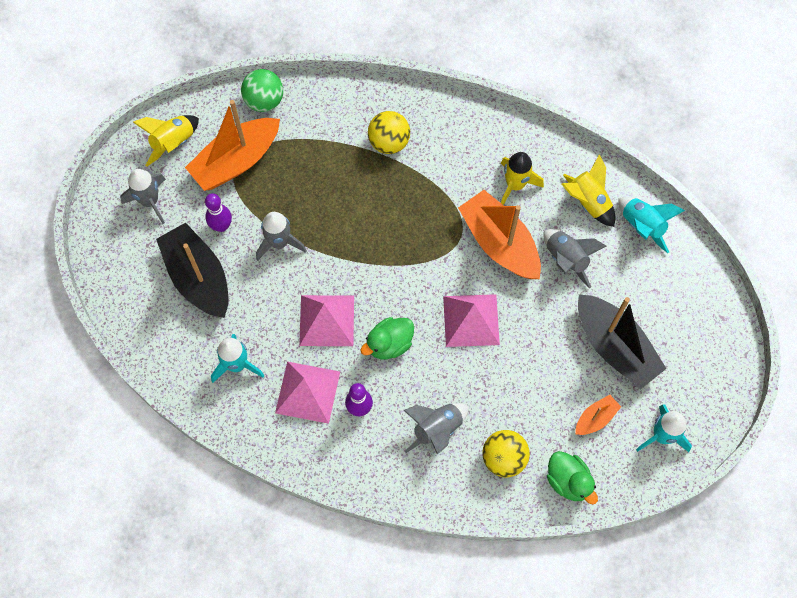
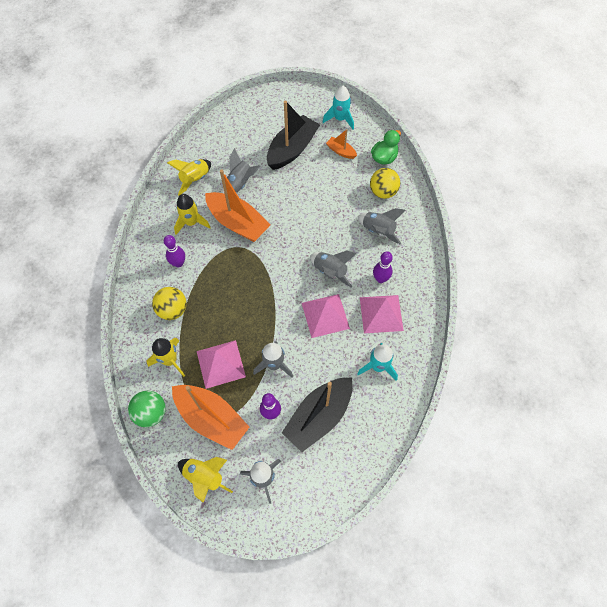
camera: 105 degrees left, 5 degrees down
green duck [360,317,414,359] -> grey rocket [310,250,357,288]
pink pyramid [443,294,500,347] -> pink pyramid moved to [197,340,246,389]
orange boat [458,190,541,279] -> orange boat turned 90 degrees counterclockwise [205,170,271,242]
turquoise rocket [618,197,685,253] -> none
none -> yellow rocket [147,338,185,377]
none -> purple bowling pin [164,235,185,267]

